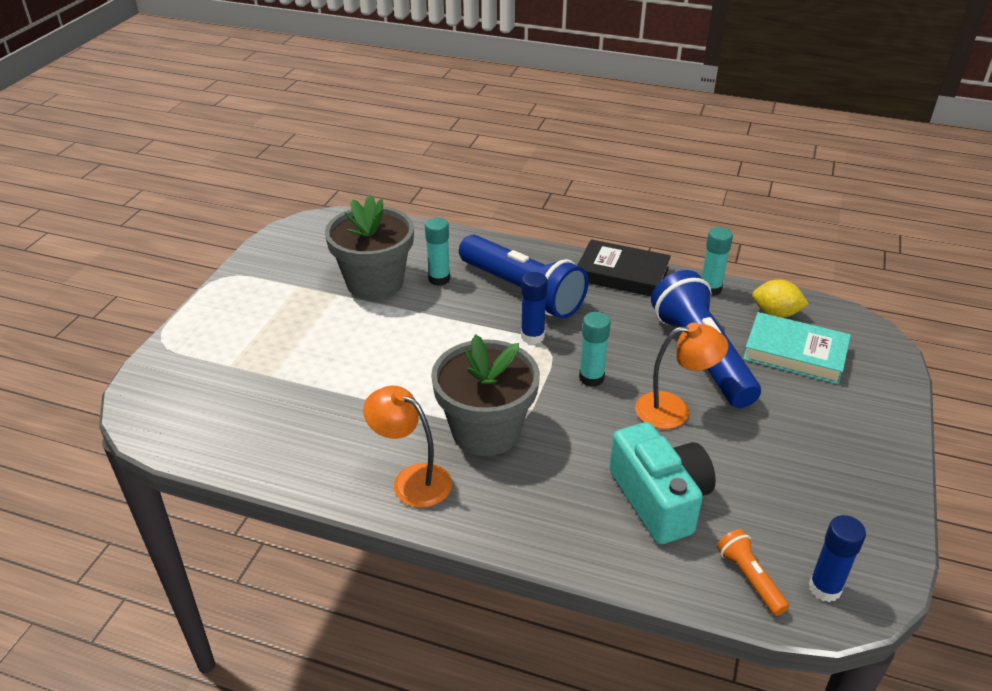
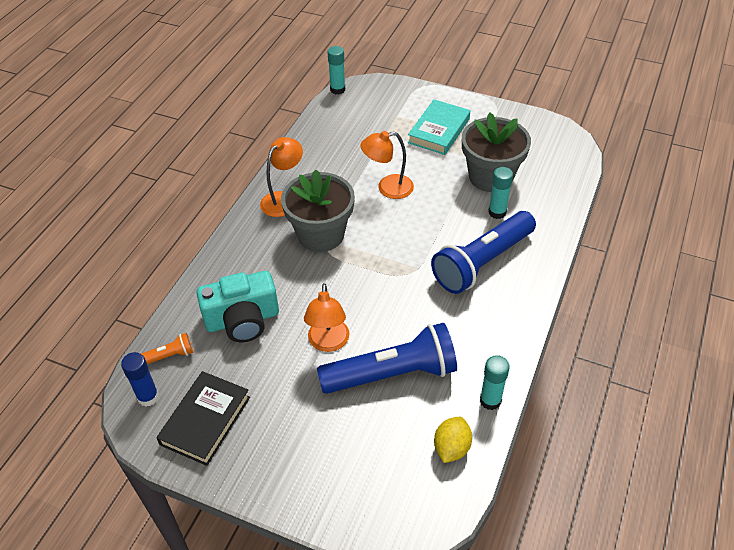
camera: 95 degrees right, 10 degrees up
blue glue stick [521,272,548,344] -> none
black book [577,239,671,297] -> black book moved to [156,371,250,466]
turquoise glue stick [579,312,611,387] -> turquoise glue stick moved to [328,46,345,94]
turquoise book [743,312,851,384] -> turquoise book moved to [408,99,470,155]
none -> orange lamp [360,131,414,199]

